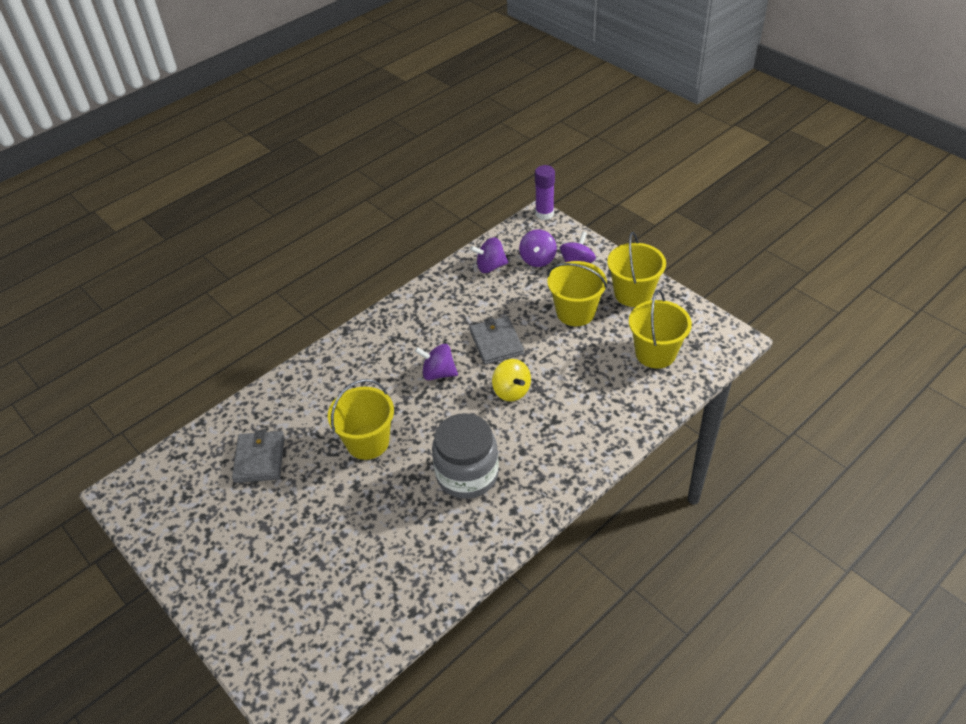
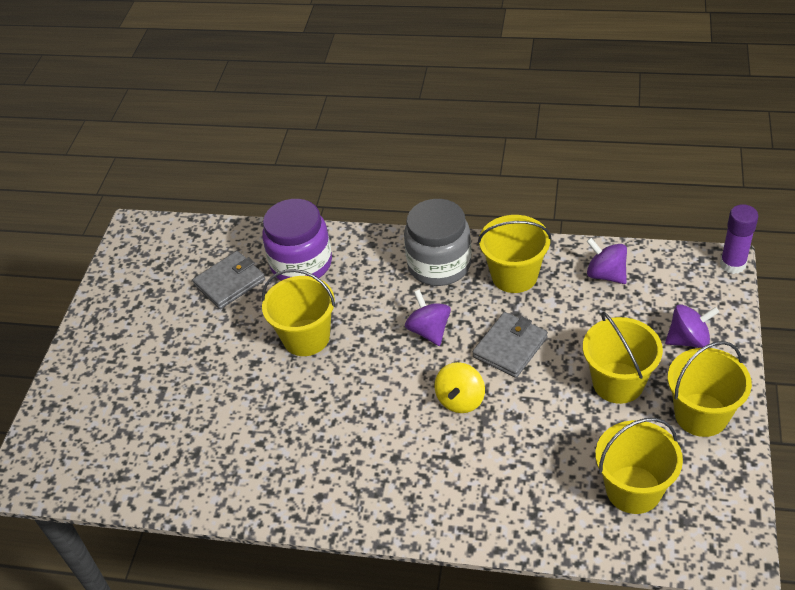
camera: 55 degrees right, 0 degrees up
grey jar [432,413,499,499] -> grey jar moved to [404,199,471,286]
purple spinning top [519,229,557,267] -> none
none -> purple jar [262,199,332,281]
none -> yellow bucket [478,215,552,293]

